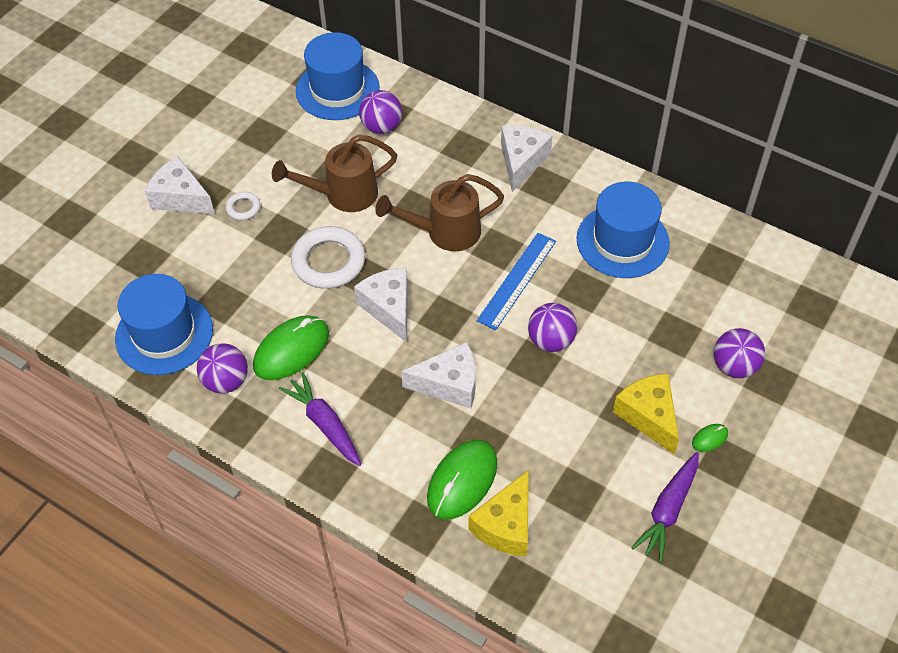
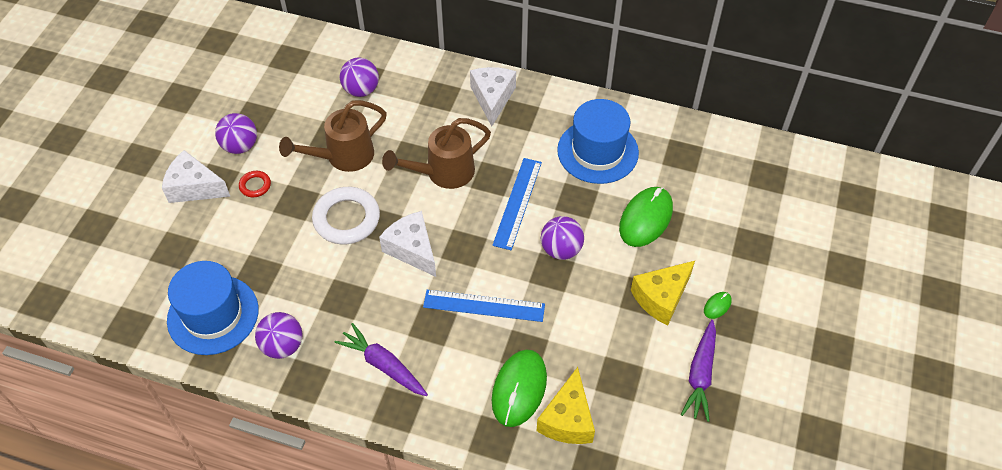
camera: 15 degrees left, 0 degrees up
white ring [226,192,260,220] -> red ring [239,171,271,197]
green mouse [253,315,329,380] -> green mouse moved to [619,187,673,247]
blue hat [296,32,380,120] -> none
white cheese [401,342,476,408] -> blue ruler [423,290,545,322]
yellow cheese [613,373,679,454] -> yellow cheese turned 90 degrees counterclockwise [631,261,695,325]
purple ball [714,328,765,378] -> purple ball moved to [215,113,257,154]

